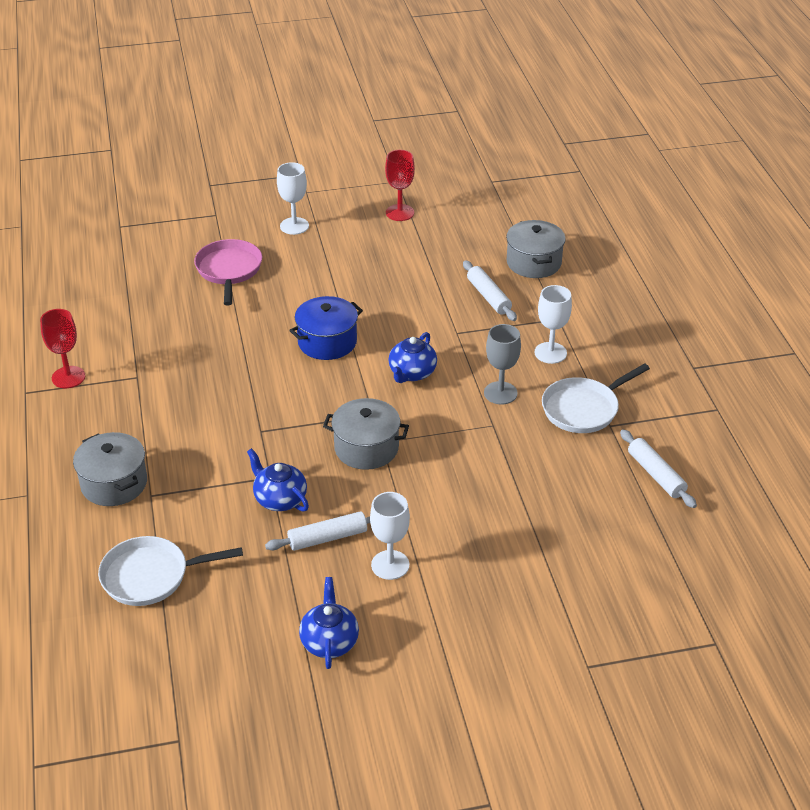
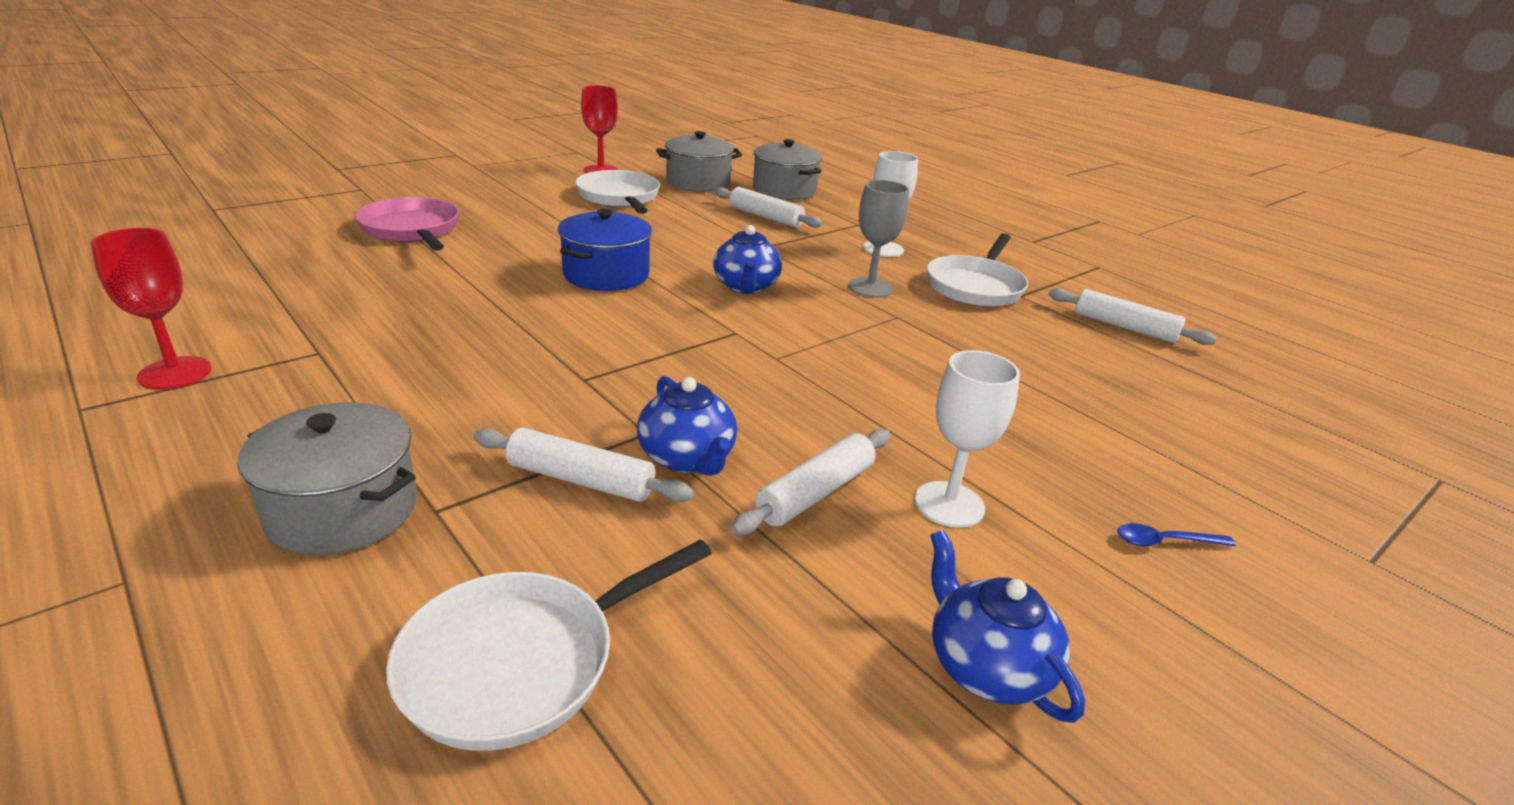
camera: 30 degrees left, 10 degrees down
blue teapot [247,448,309,512] -> blue teapot turned 135 degrees counterclockwise [637,376,737,476]
white goblet [277,162,309,235] -> none
grey pot [323,398,409,470] -> grey pot moved to [656,131,742,192]
none -> white rolling pin [473,428,694,502]
none -> white pan [575,170,660,214]
none -> blue spoon [1117,523,1236,546]

